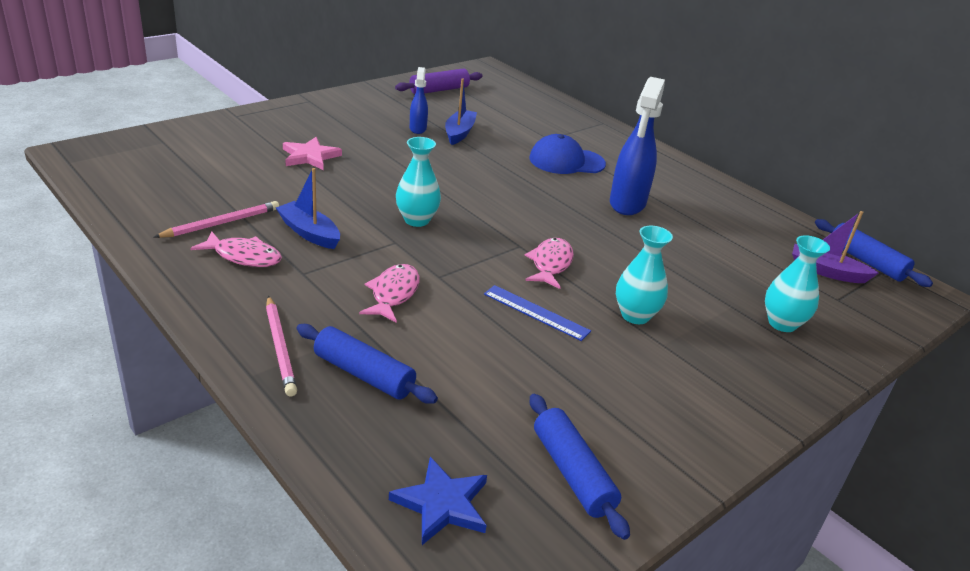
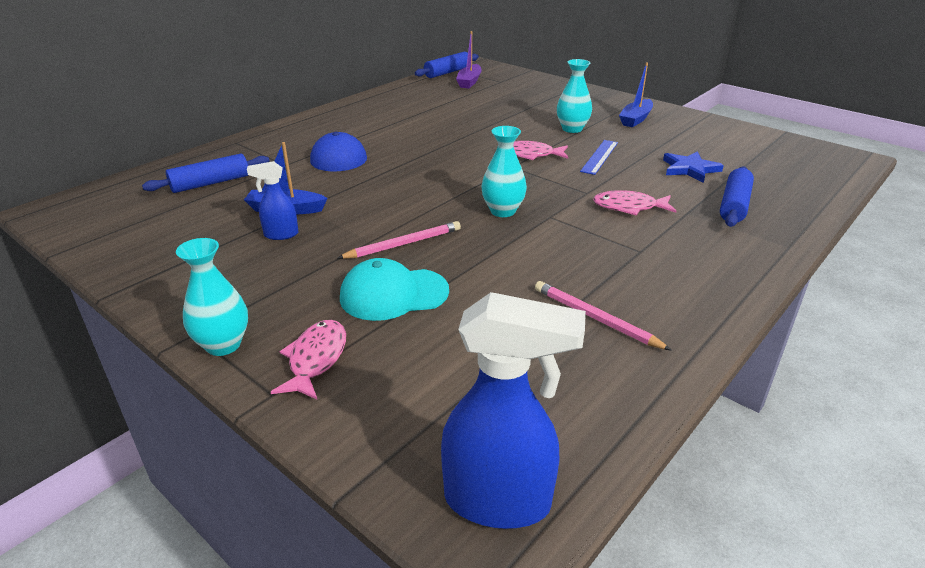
camera: 95 degrees left, 0 degrees up
pink fish [190,231,282,267] -> pink fish moved to [271,320,346,400]
pink pencil [266,296,297,396] -> pink pencil moved to [338,221,461,259]
blue boat [276,168,340,249] -> blue boat moved to [619,62,653,127]
pink star [283,137,342,170] -> turquoise cap [340,258,449,321]
blue star [389,457,487,545] -> blue star moved to [663,151,724,183]
purple rolling pin [395,69,482,94] -> none
blue rolling pin [530,394,630,540] -> blue rolling pin moved to [142,153,269,193]
blue spray bottle [610,77,665,215] -> blue spray bottle moved to [441,292,586,529]
turquoise vase [765,235,830,332] -> turquoise vase moved to [176,238,248,356]

